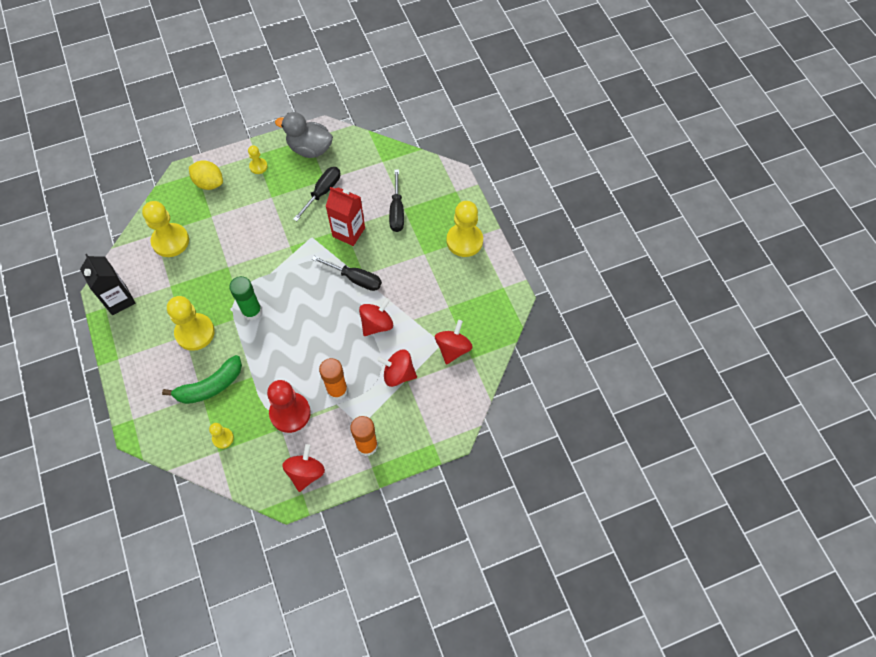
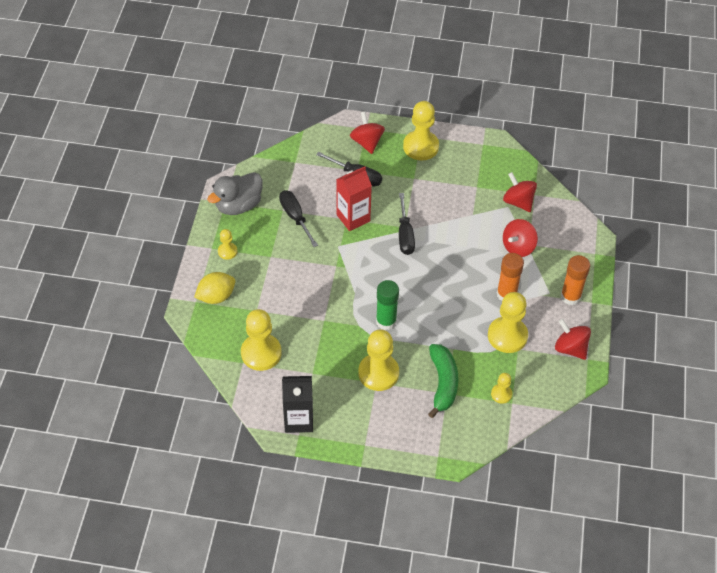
camera: 60 degrees left, 10 degrees down
red pawn [267,380,311,433] -> yellow pawn [488,292,528,353]
black screwdriver [312,256,382,291] -> black screwdriver turned 120 degrees clockwise [399,193,415,255]
red spinning top [359,298,393,336] -> red spinning top moved to [350,111,385,154]

